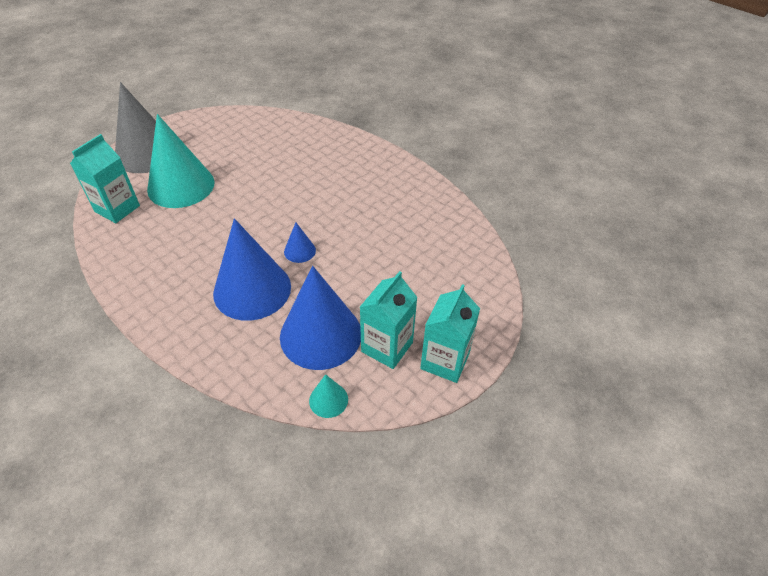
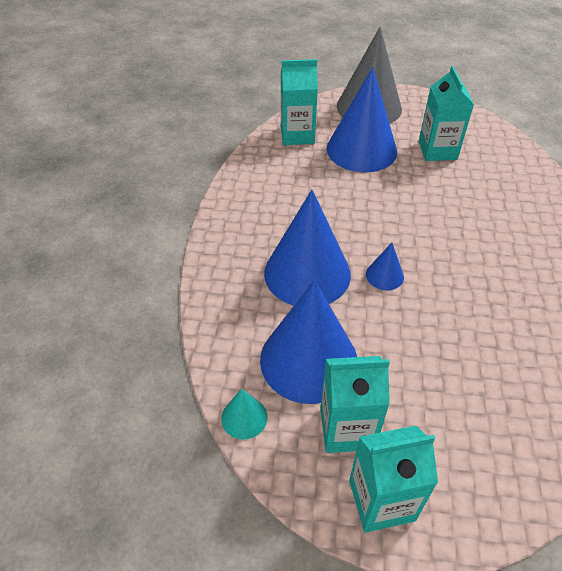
camera: 55 degrees right, 0 degrees up
turquoise cone [147,114,215,208] -> blue cone [327,67,397,172]
none -> turquoise carton [419,66,474,161]

